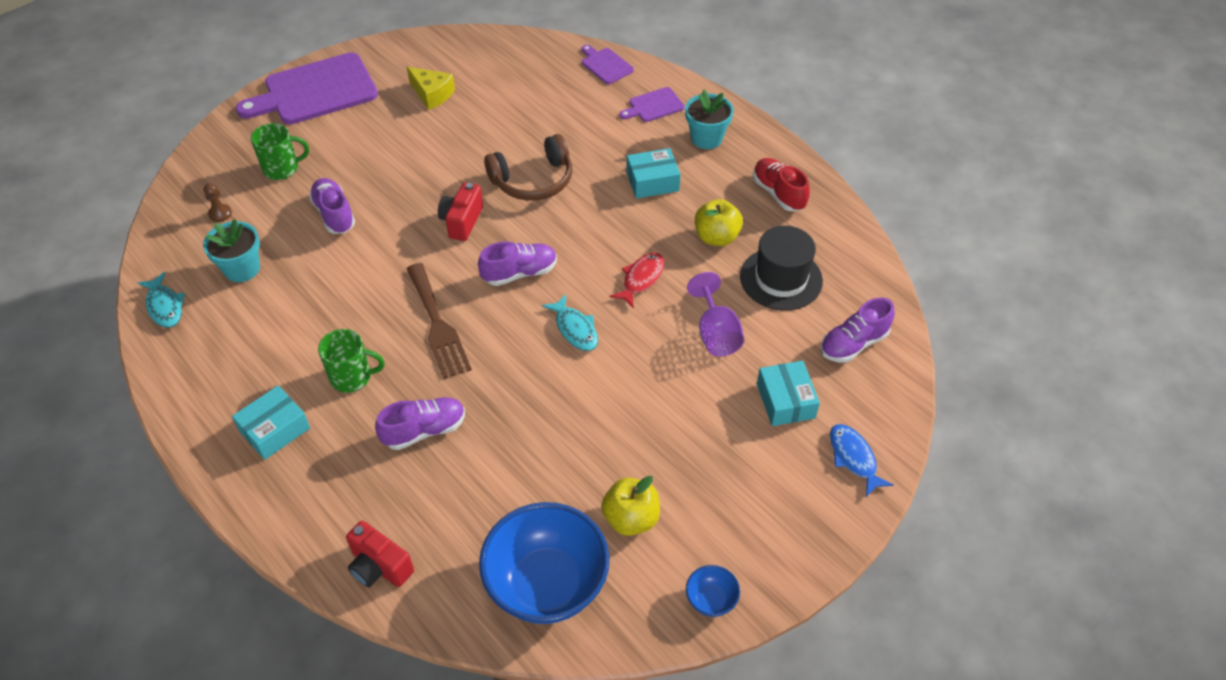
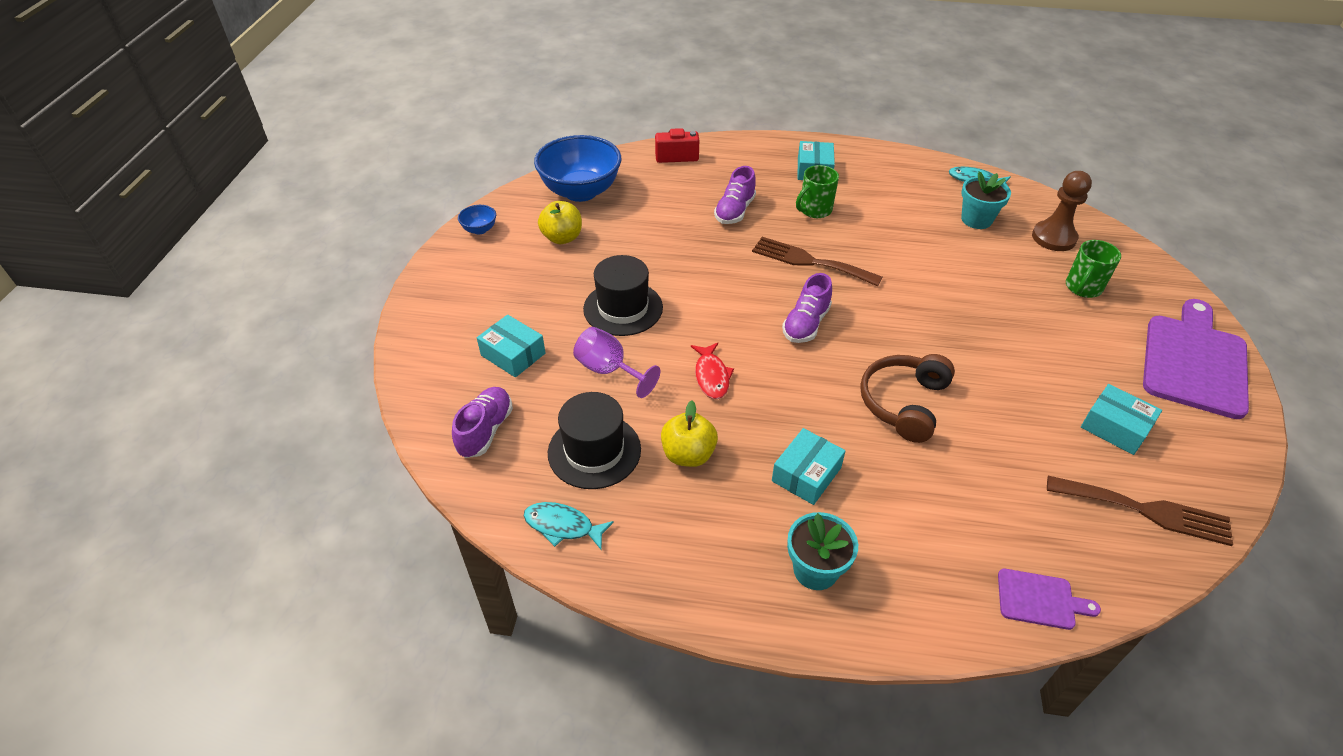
camera: 140 degrees right, 5 degrees down
brown pawn [204,183,232,222] -> brown pawn [1032,171,1092,251], size x2.05
purple shoe [309,178,355,234] -> none
yellow cheese [407,67,455,110] -> turquoise box [1081,384,1162,455]
red camera [438,183,483,241] -> none
turquoise fish [542,294,598,351] -> turquoise fish moved to [524,502,614,551]
purple cutting board [620,87,684,122] -> none
red shoe [753,158,810,211] -> none
blue fish [830,424,894,497] -> none
none -> black hat [583,255,663,336]
none -> brown fork [1047,475,1233,546]

